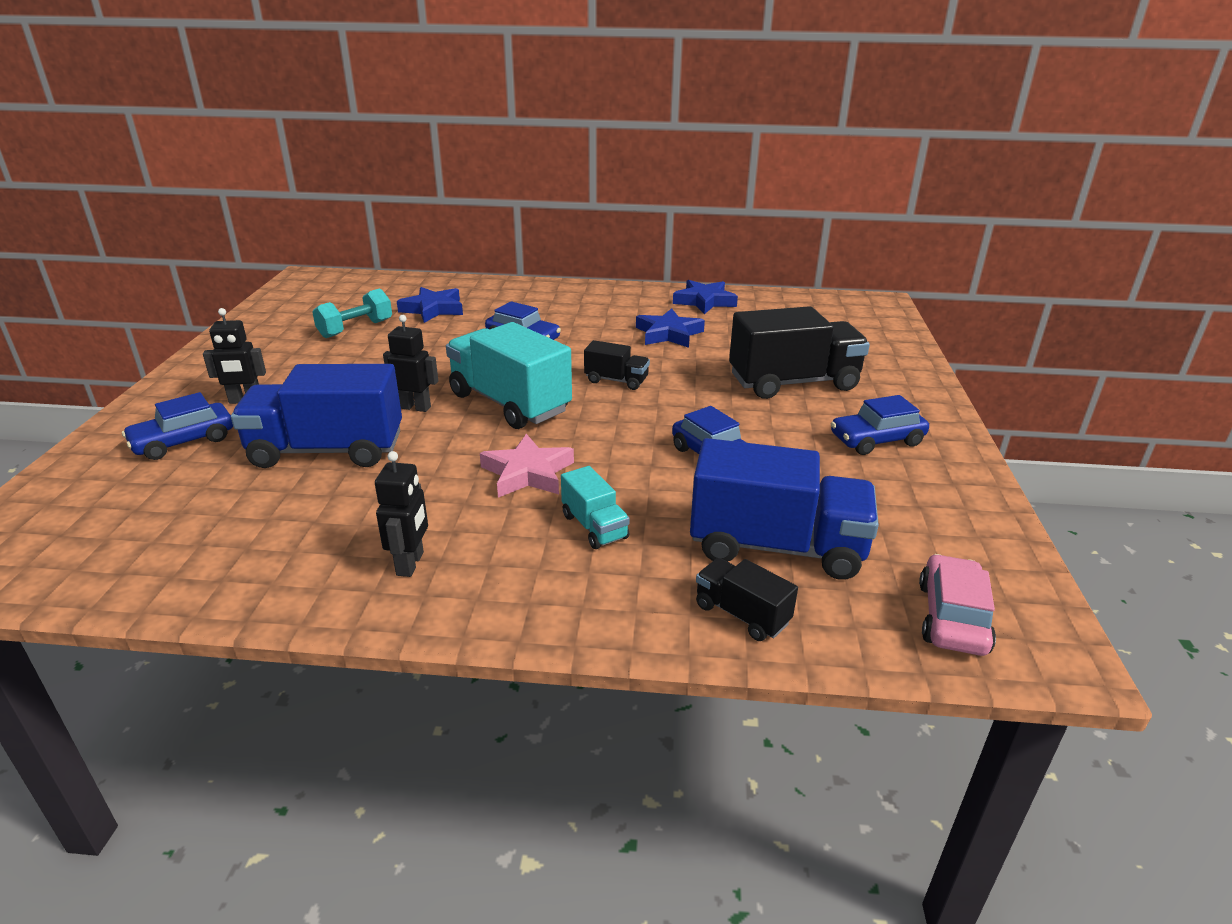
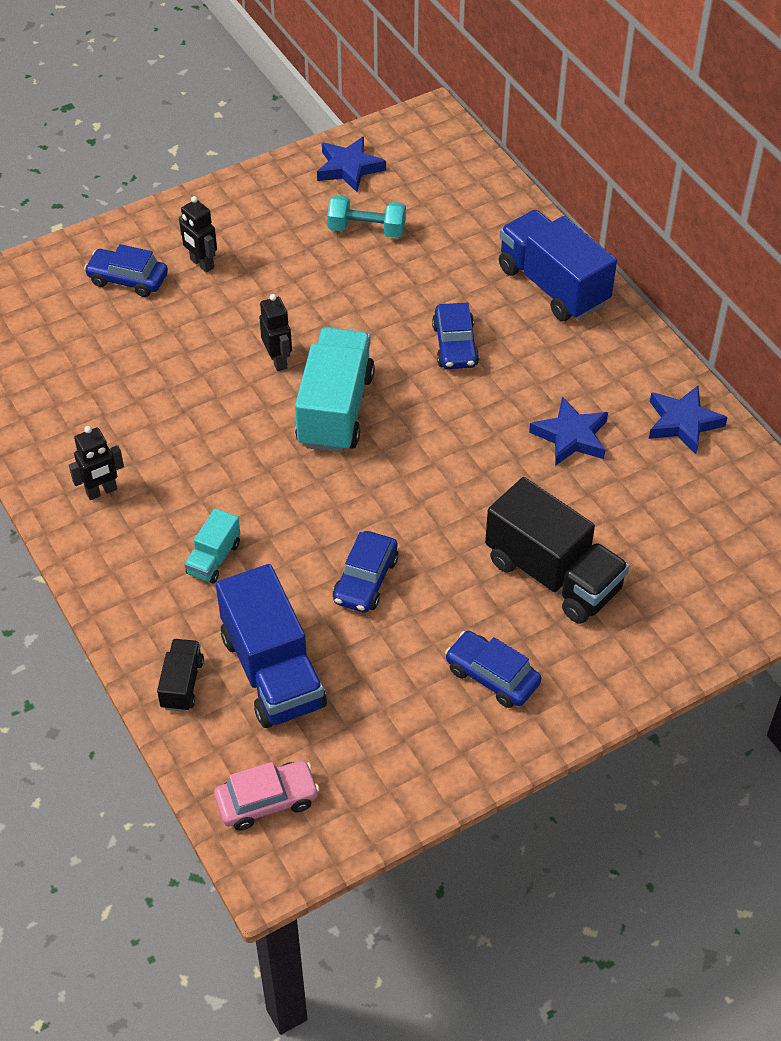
camera: 55 degrees right, 20 degrees up
blue truck [231,364,402,468] -> blue truck moved to [499,210,617,321]
blue star [397,287,463,323] -> blue star moved to [317,136,386,192]
pink star [480,434,574,498] -> none
black truck [584,340,650,390] -> none

